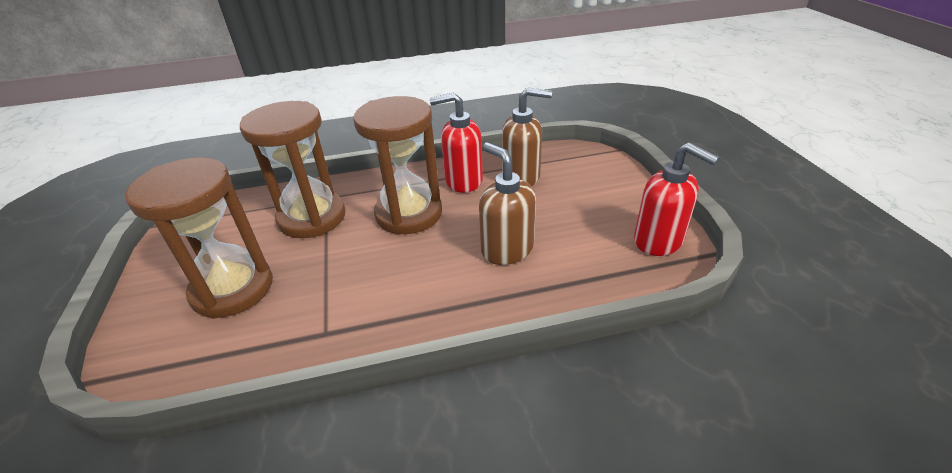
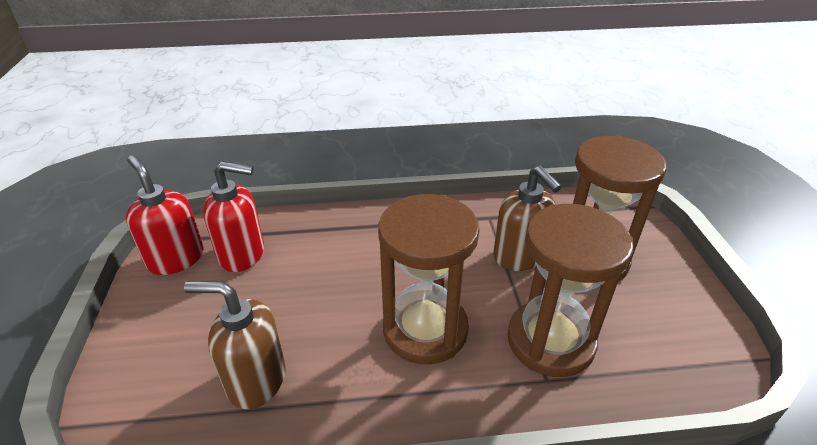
camera: 175 degrees left, 0 degrees up
red soap dispenser [429,93,483,193] -> red soap dispenser moved to [203,161,264,272]
brown soap dispenser [479,143,536,265] -> brown soap dispenser moved to [493,166,562,271]

